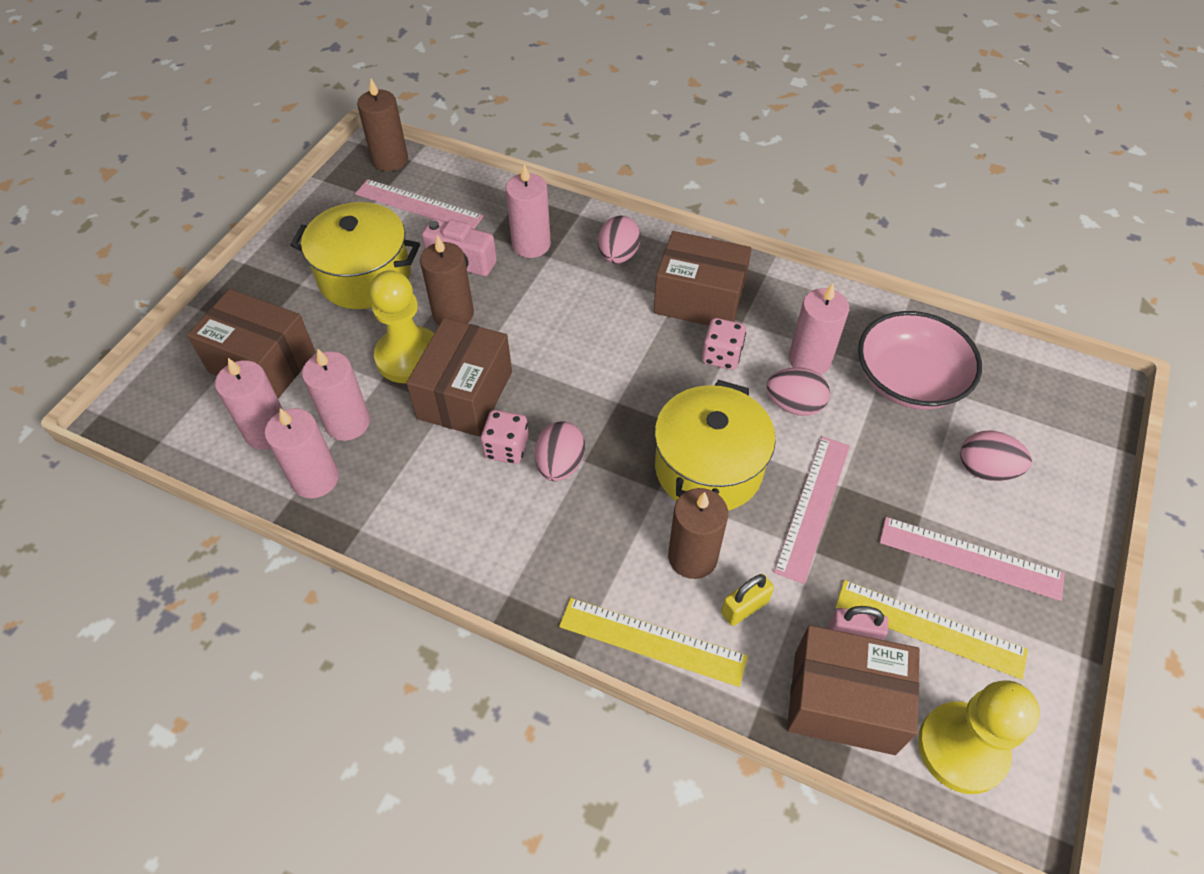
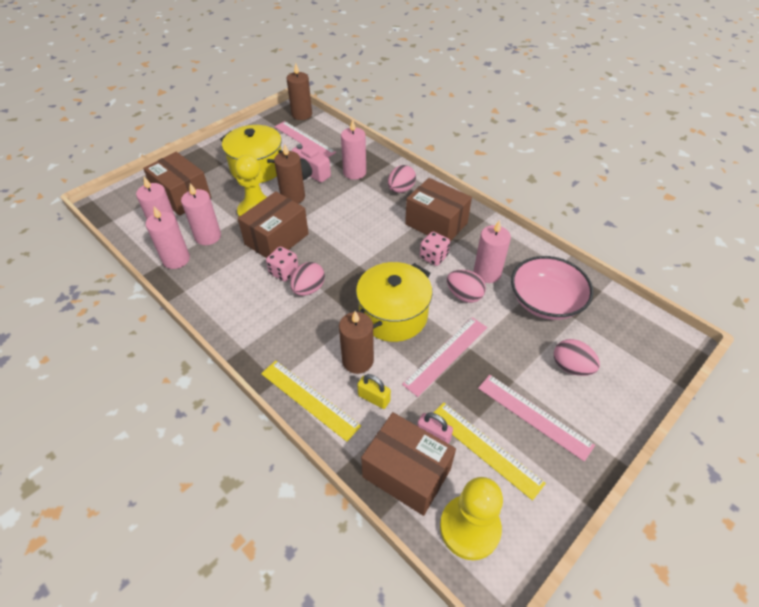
camera: 20 degrees right, 5 degrees down
yellow padlock [721,574,774,626] -> yellow padlock turned 45 degrees clockwise [357,374,391,409]

